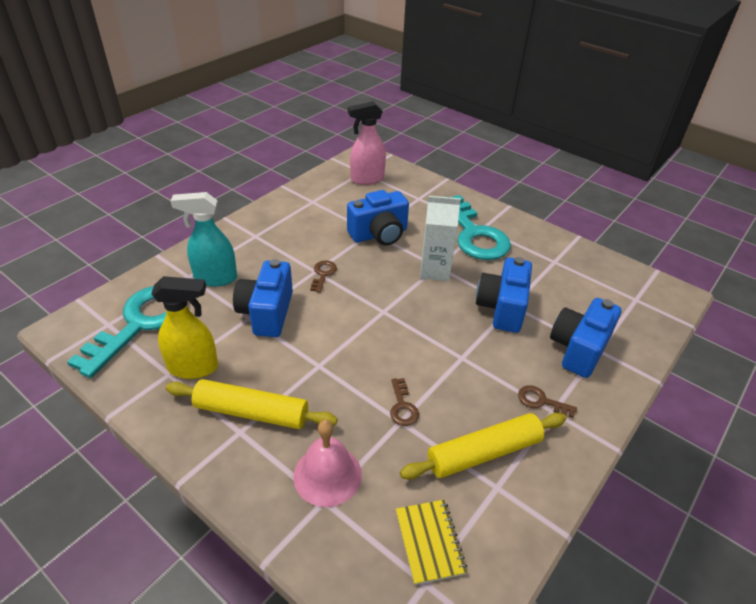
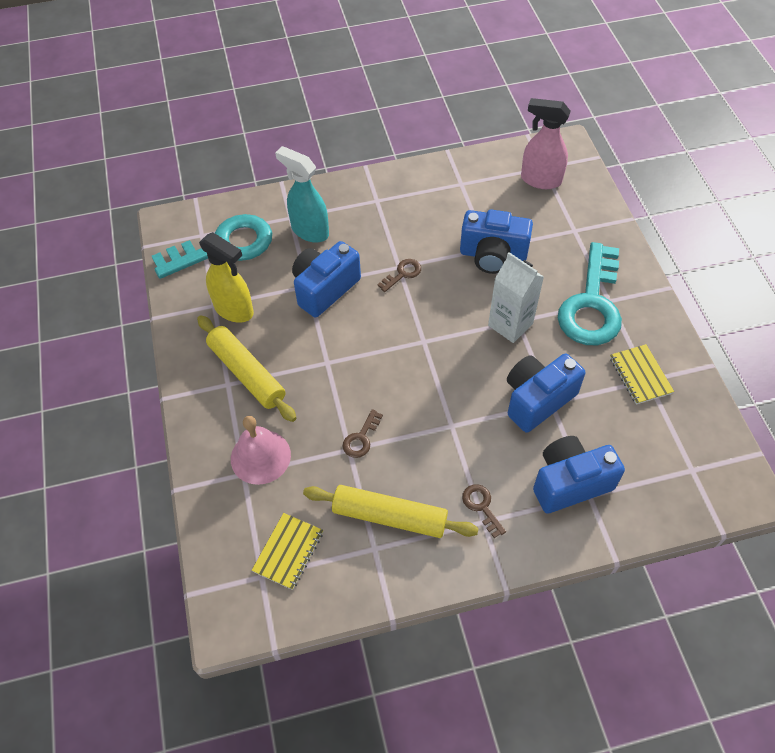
camera: 40 degrees right, 15 degrees up
none -> yellow notebook [610,344,674,405]

